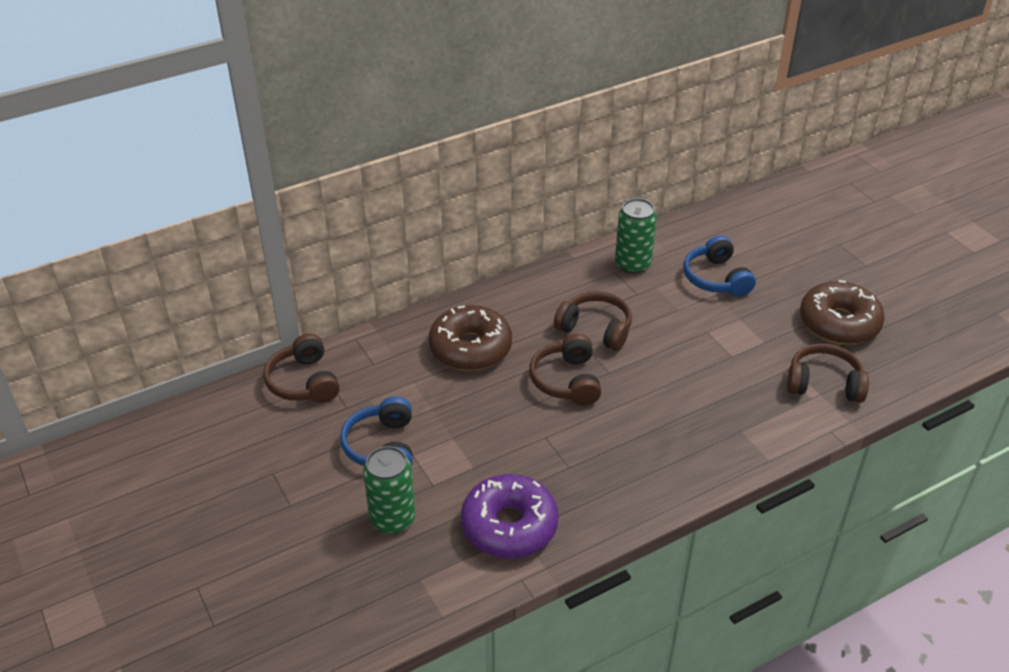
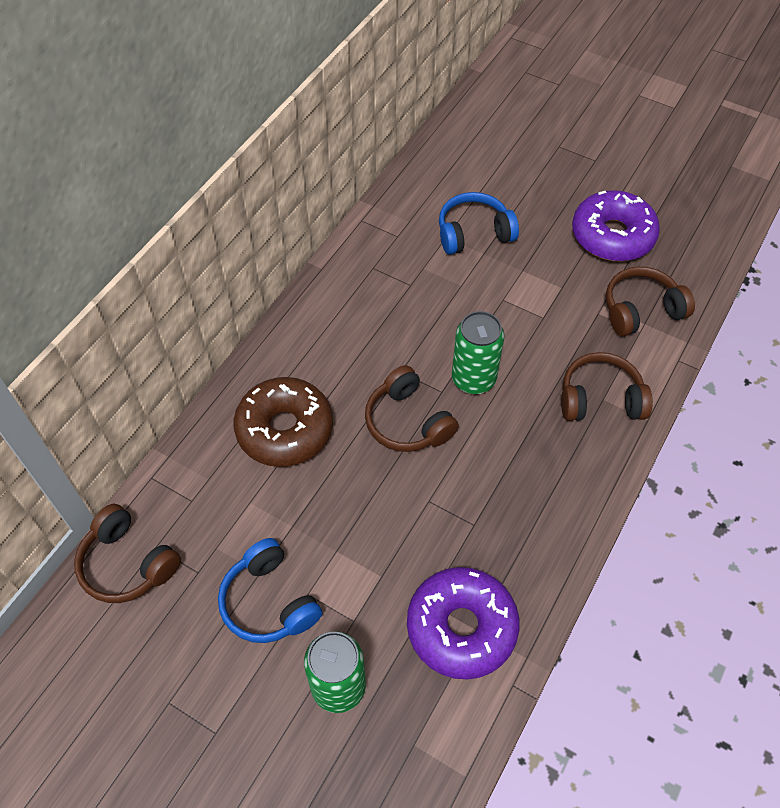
camera: 30 degrees left, 15 degrees up
brown headphones [554,291,632,351] -> brown headphones moved to [561,352,653,421]
green can [615,198,657,274] -> green can moved to [452,311,504,394]
blue headphones [684,235,756,297] -> blue headphones turned 120 degrees clockwise [439,192,519,255]
brown donut [800,280,885,345] -> purple donut [572,190,660,262]

